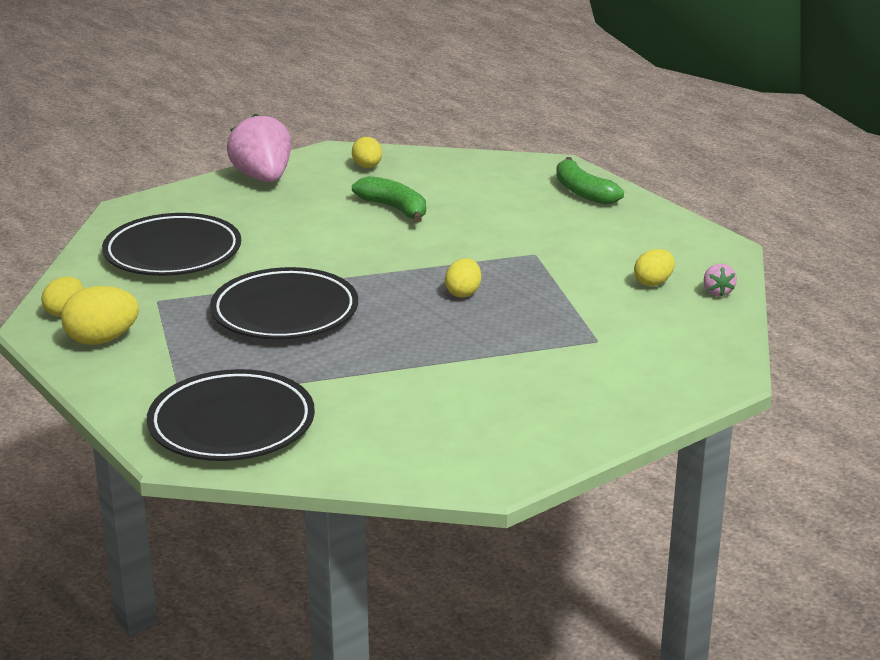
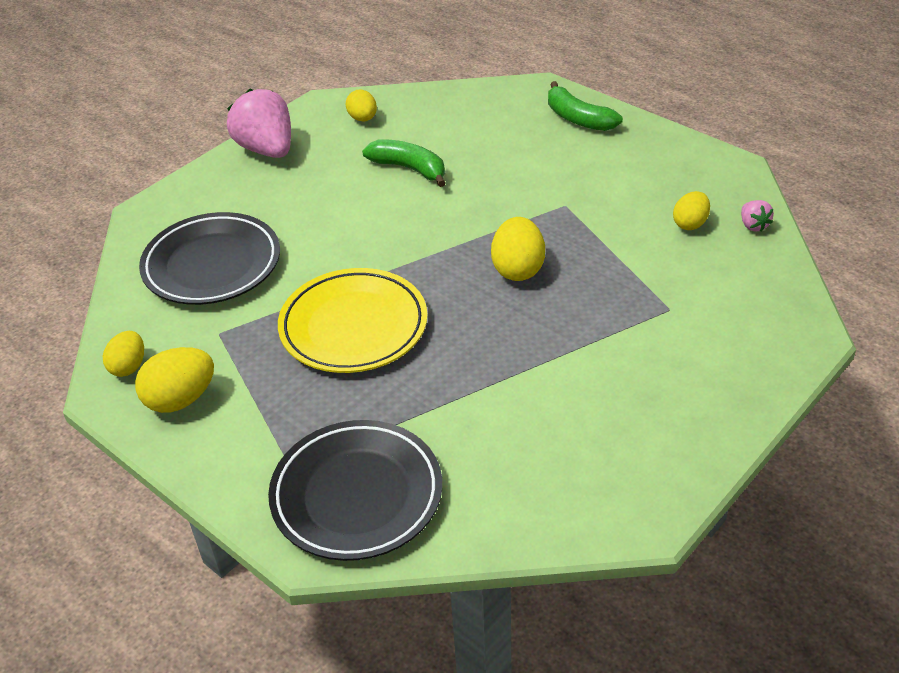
camera: 10 degrees left, 15 degrees up
black plate [210,267,358,340] -> yellow plate [278,268,428,373]
yellow egg [445,258,481,298] -> yellow egg [491,217,545,281], size x1.53

